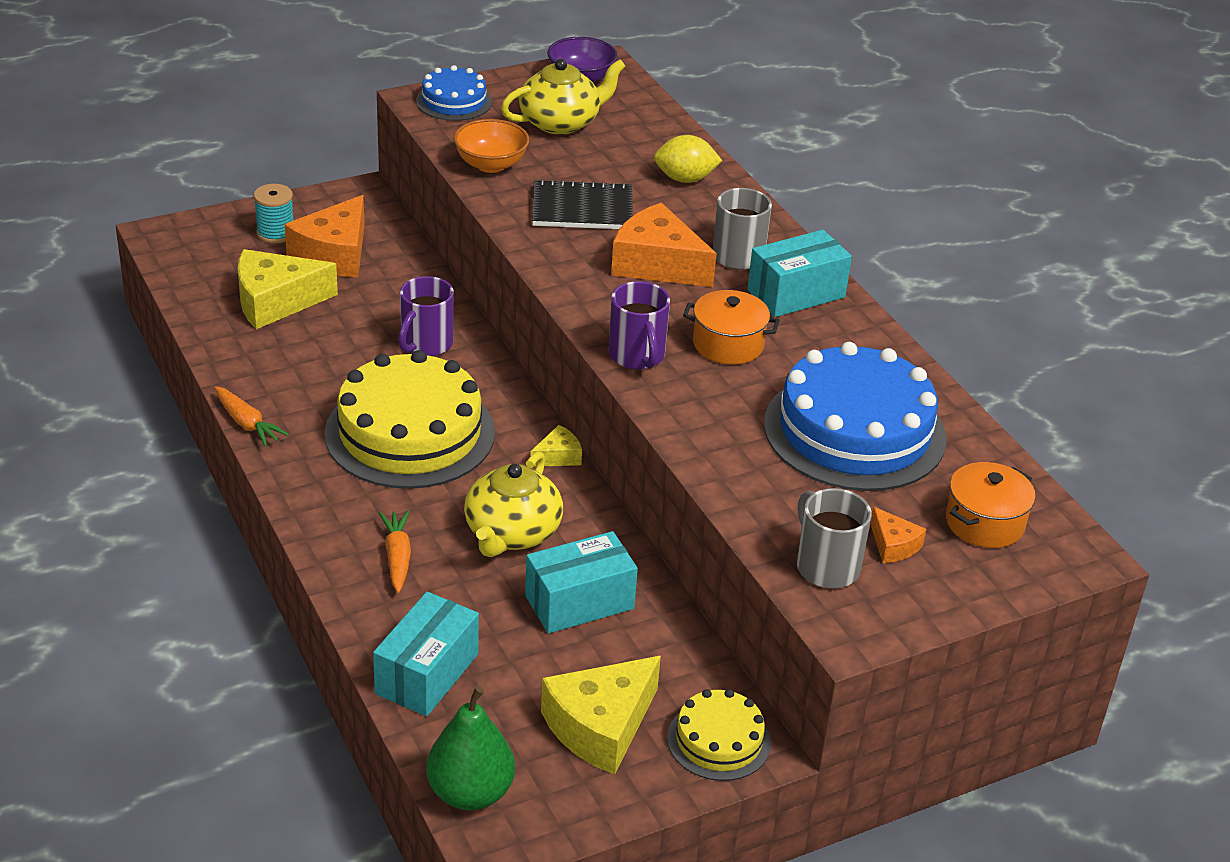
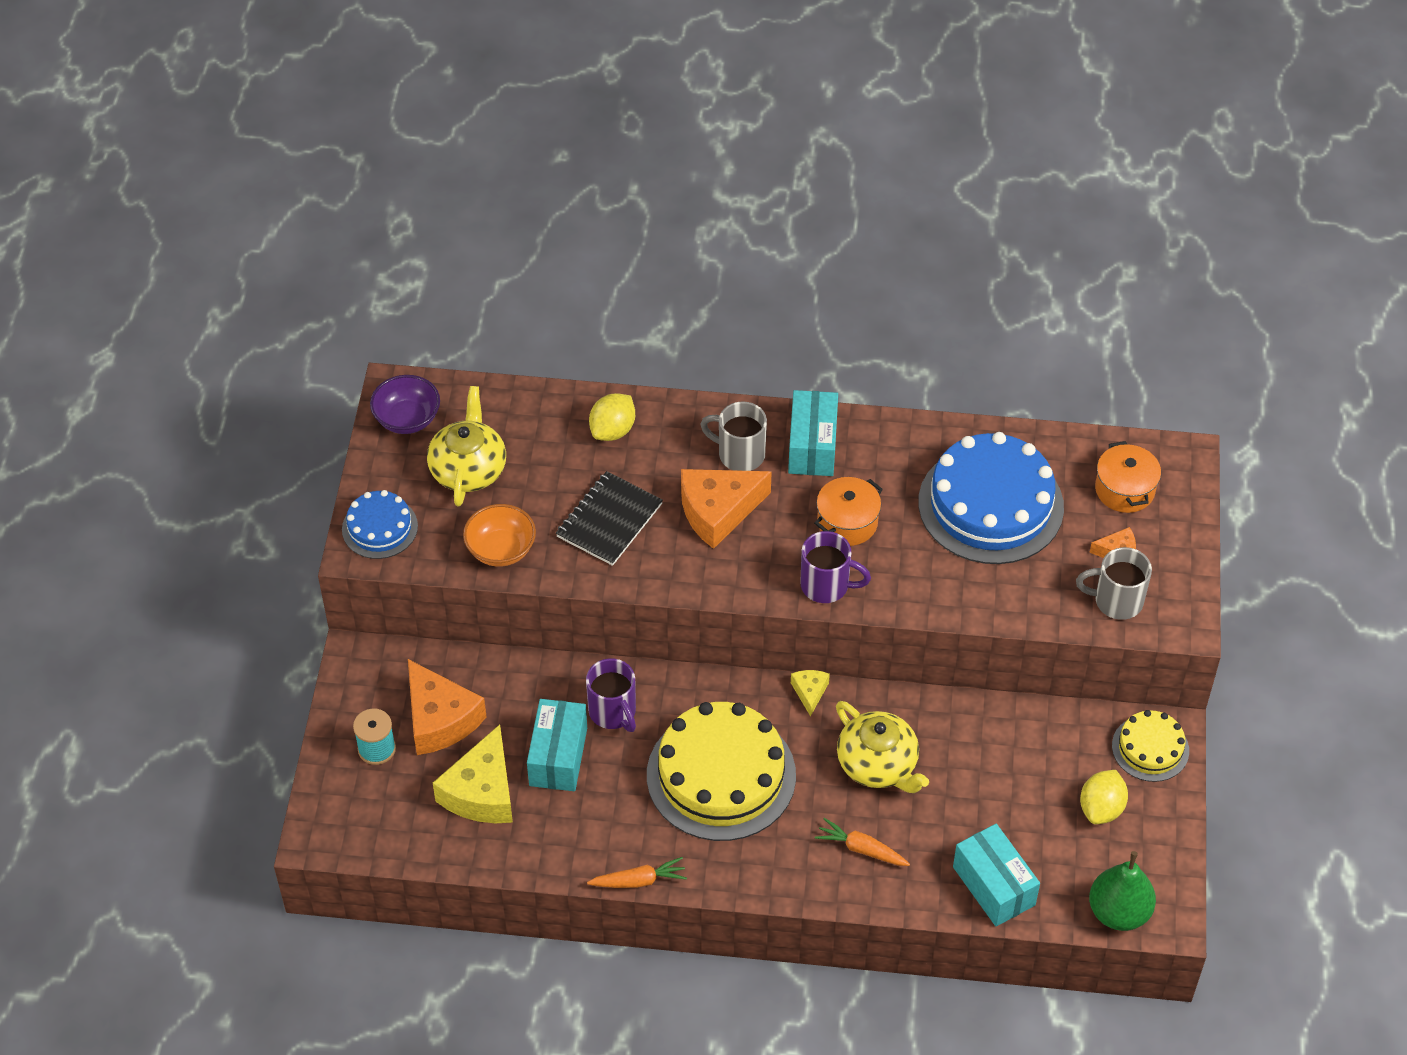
camera: 55 degrees left, 15 degrees up
turquoise box [525,531,638,633] -> turquoise box moved to [527,699,587,791]
yellow cheese [541,656,661,775] -> yellow lemon [1080,770,1128,824]

